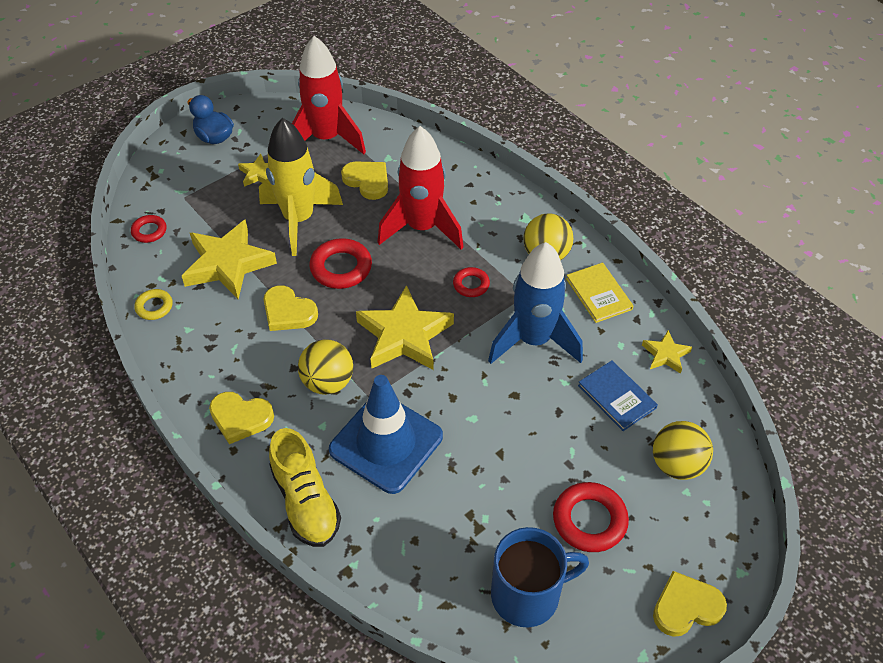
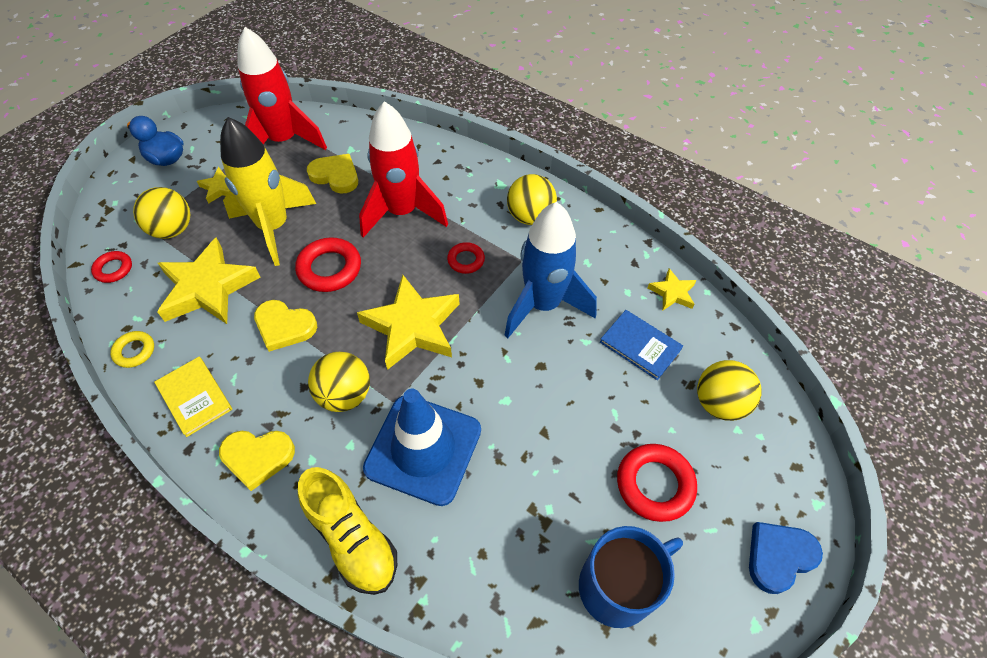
camera: 15 degrees left, 5 degrees up
yellow book [566,263,633,323] -> yellow book moved to [154,357,232,437]
yellow heart [653,571,727,637] -> blue heart [749,522,823,594]
none -> yellow ball [133,187,190,239]

